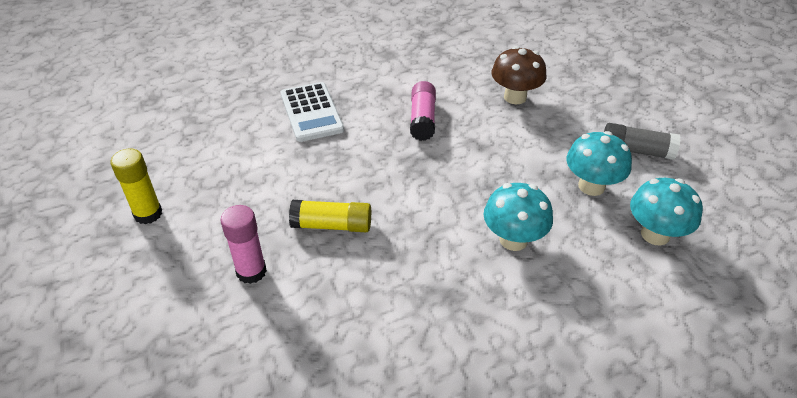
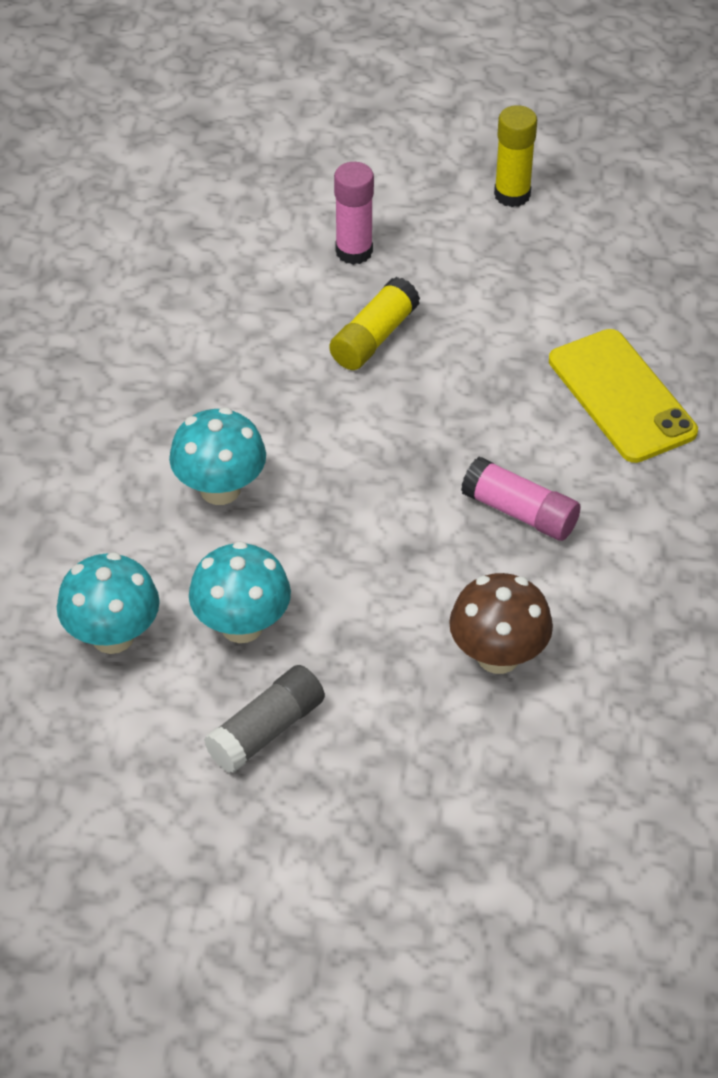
camera: 120 degrees right, 5 degrees up
white calculator [281,82,344,142] -> yellow phone [549,329,698,463]

